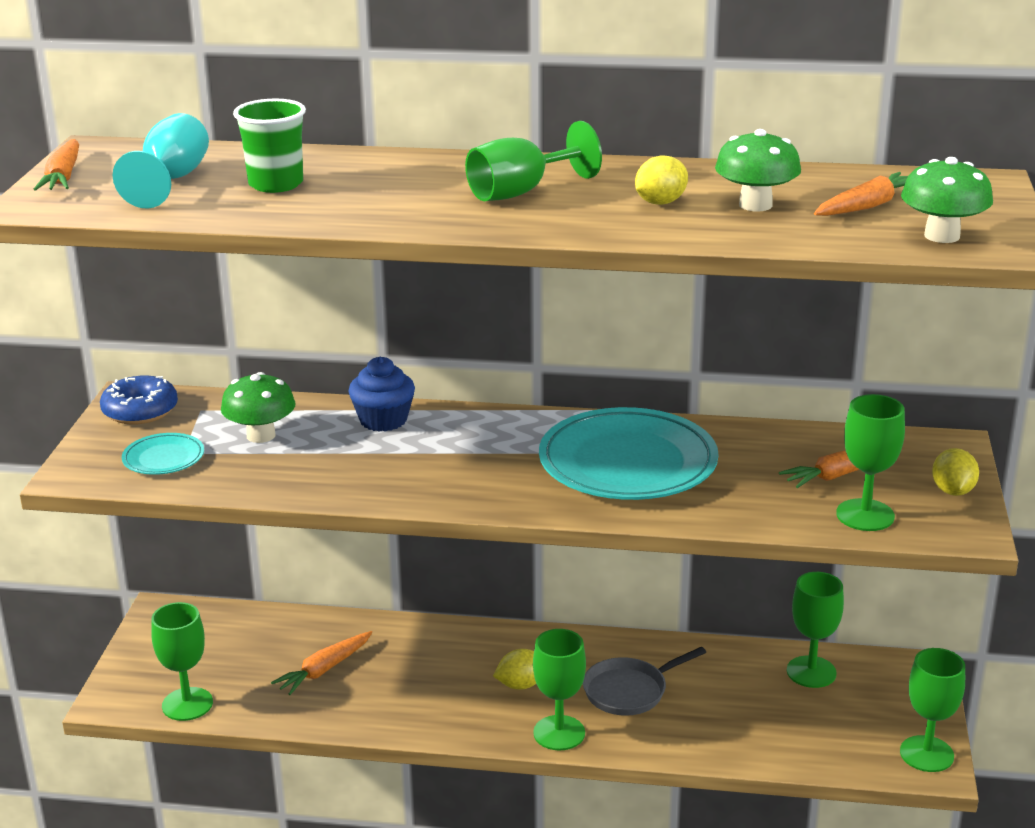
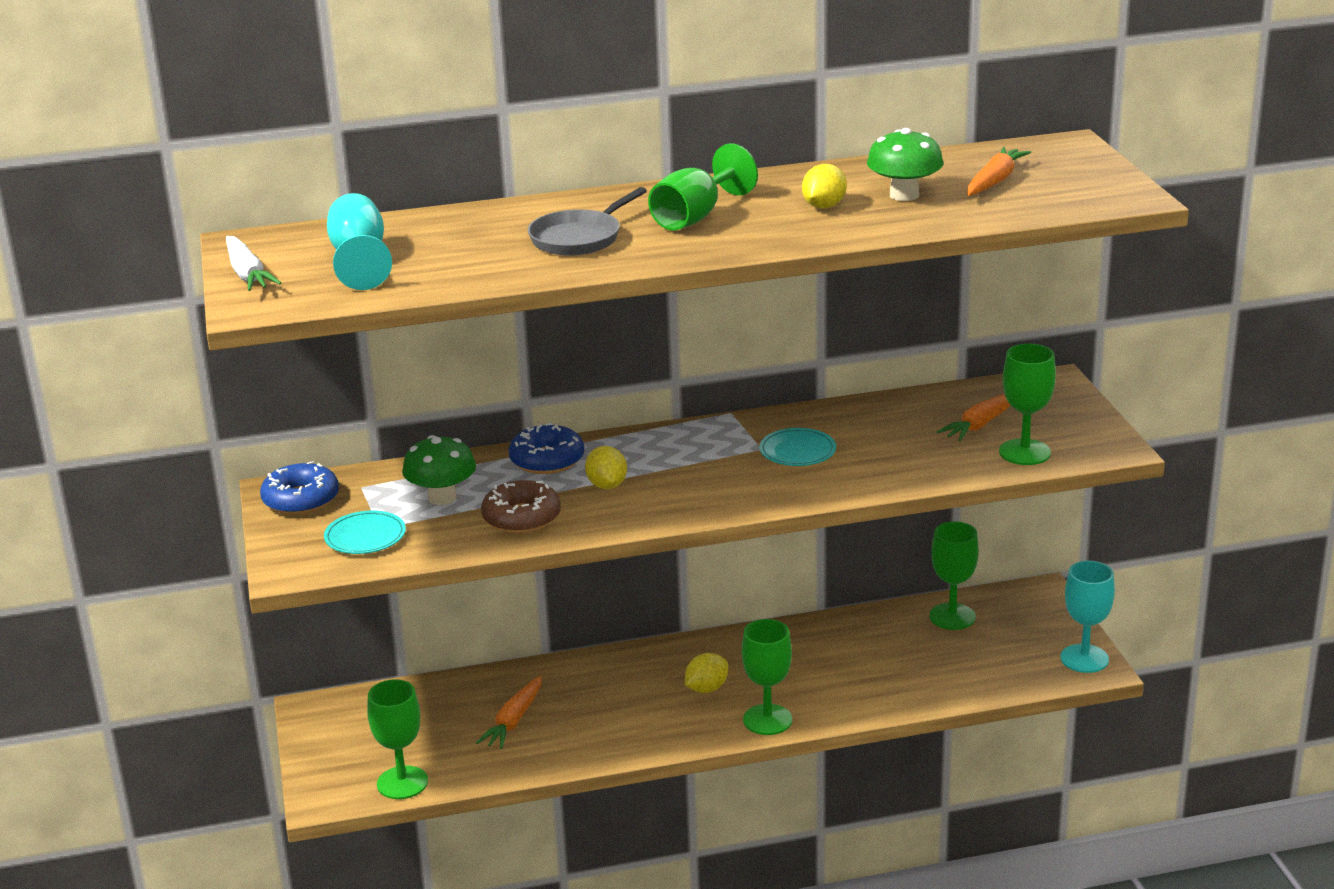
camera: 20 degrees left, 0 degrees up
orange carrot [34,139,79,191] -> white carrot [226,236,281,291]
green cup [233,99,306,193] -> none
blue cupcake [349,357,415,432] -> blue donut [509,422,584,474]
turquoise plate [539,407,719,500] -> turquoise plate [759,428,836,466], size x0.46
grey pan [583,647,706,716] -> grey pan moved to [528,187,647,256]
green goblet [900,648,965,772] -> turquoise goblet [1060,561,1115,673]
green mushroom [901,157,993,243] -> none
yellow lemon [932,448,979,496] -> yellow lemon moved to [585,446,627,489]
none -> brown donut [481,480,561,533]

